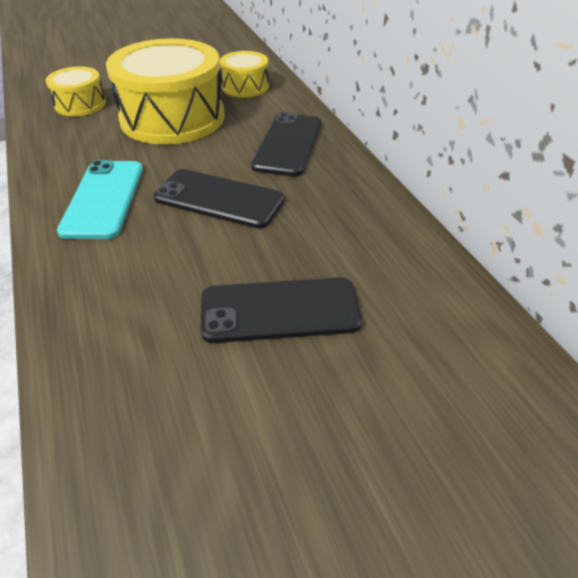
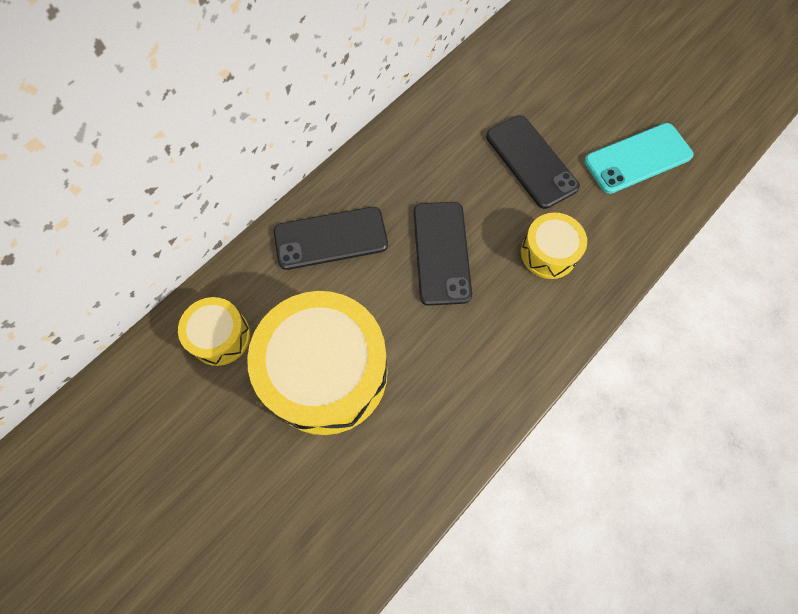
camera: 115 degrees left, 25 degrees up
yellow drum [46,66,106,116] -> yellow drum moved to [521,213,587,279]
turquoise phone [57,160,143,239] -> turquoise phone moved to [584,123,693,194]

